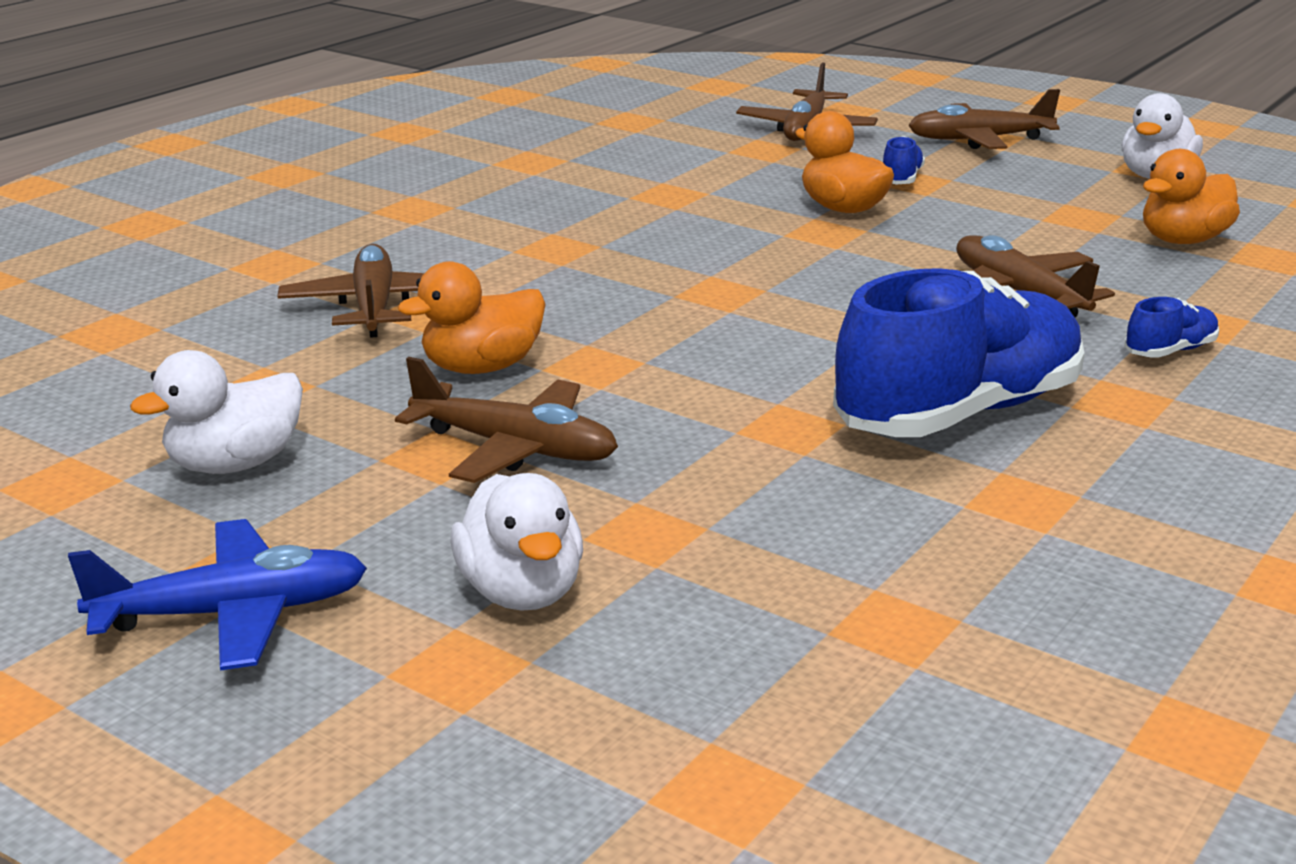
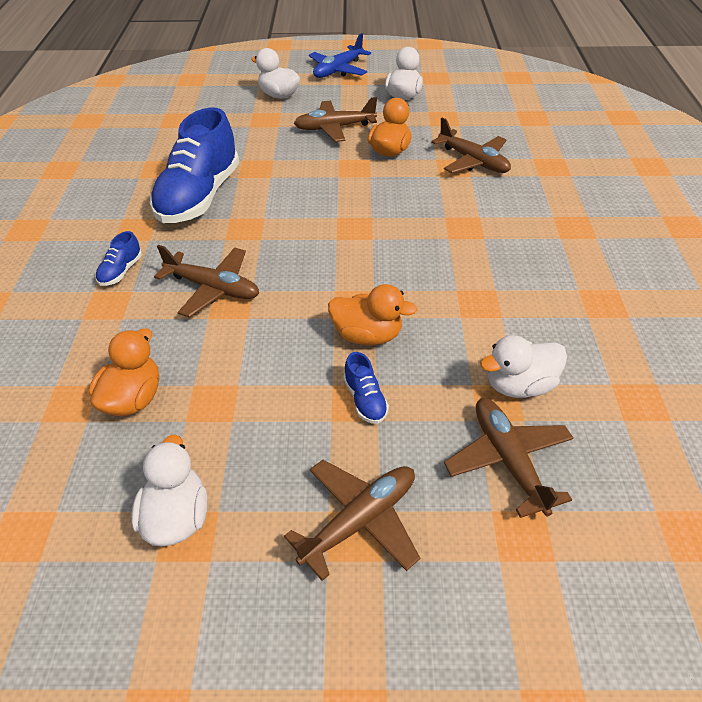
camera: 145 degrees right, 20 degrees up
none -> white duck [480,335,567,398]

